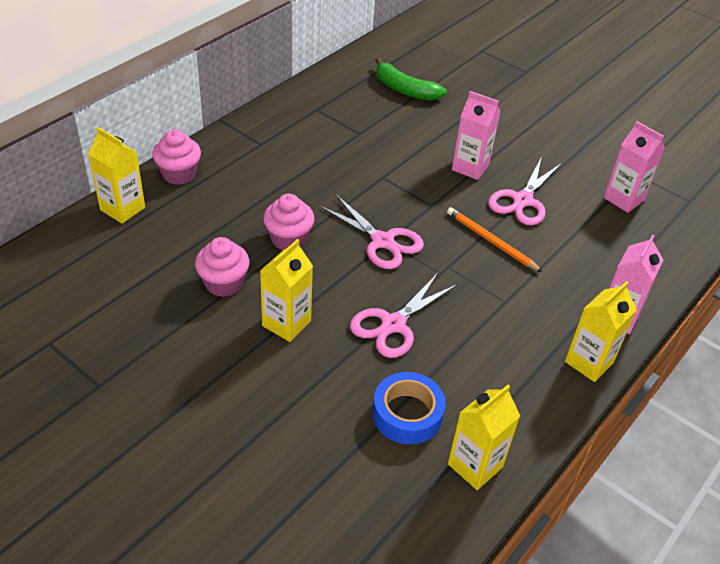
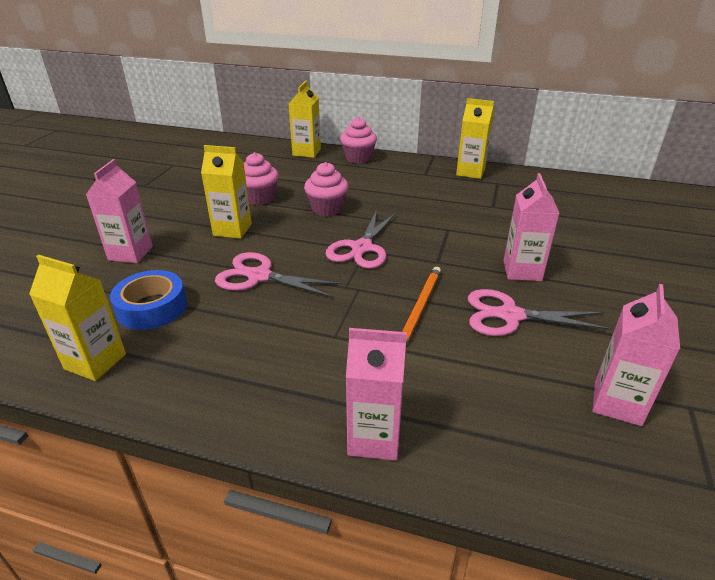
camera: 70 degrees right, 10 degrees down
green banana [375,58,447,101] -> none
yellow carton [565,281,637,382] -> yellow carton moved to [456,98,494,179]
none -> pink carton [86,159,153,263]

